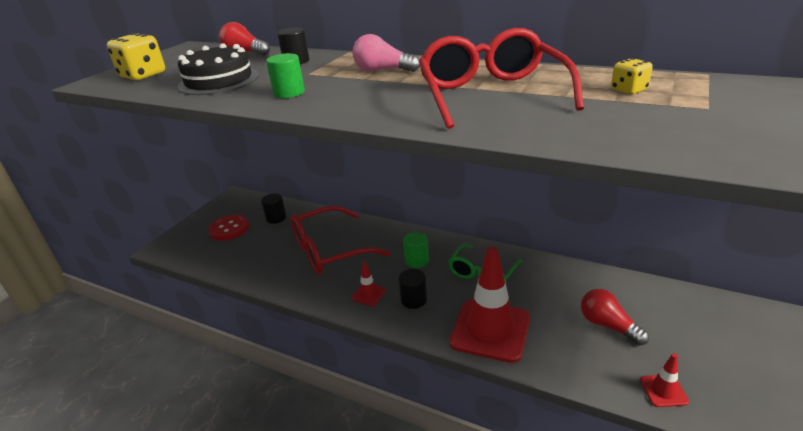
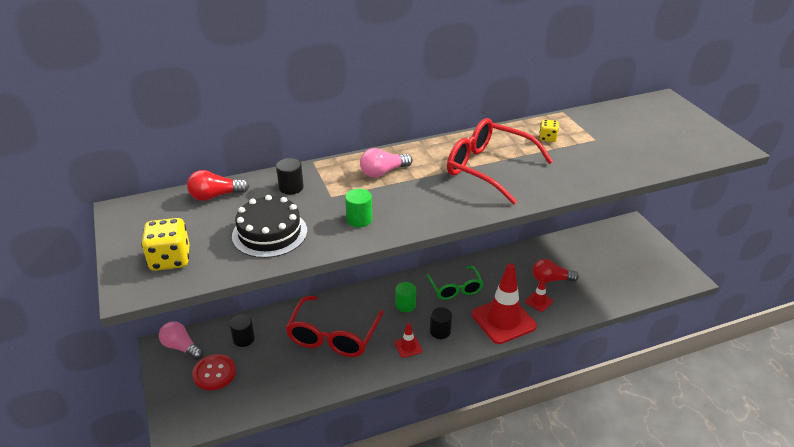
camera: 50 degrees left, 5 degrees up
red traffic cone [640,353,689,407] -> red traffic cone moved to [525,278,553,312]
none -> pink light bulb [159,321,203,360]

